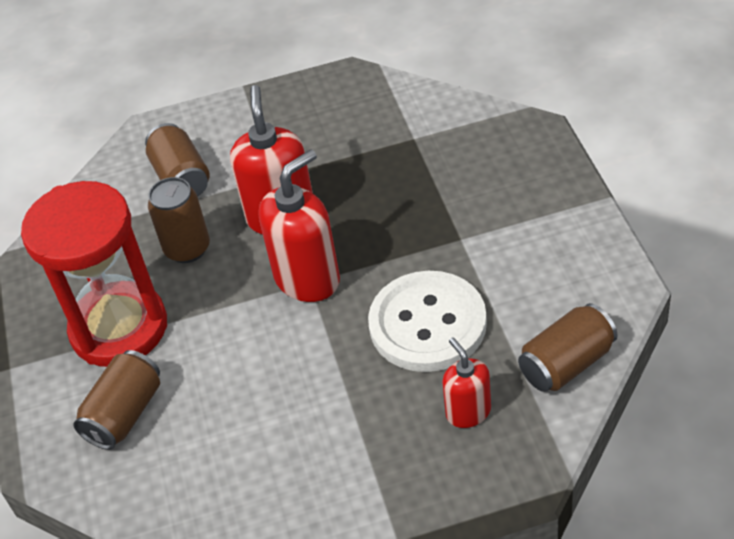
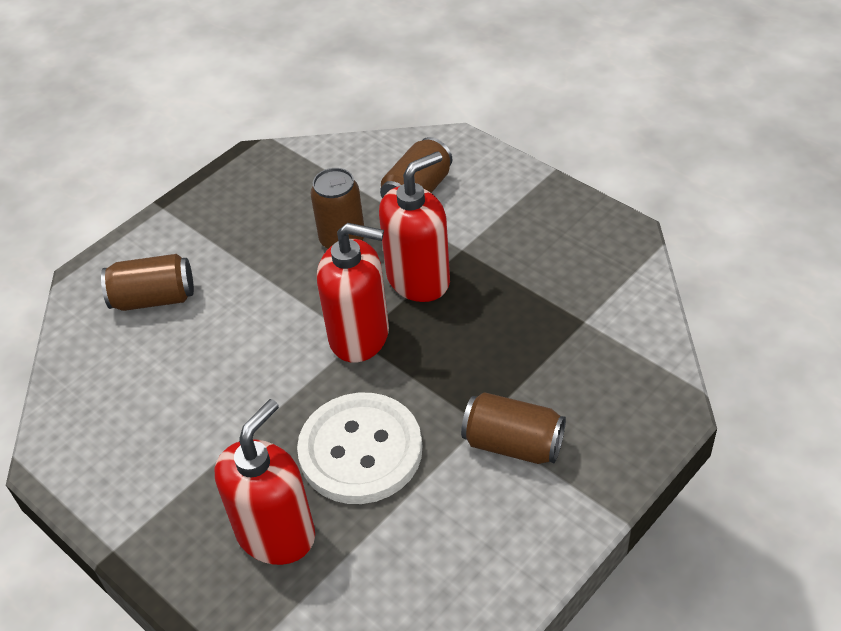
camera: 55 degrees right, 0 degrees up
red hourglass [21,181,167,367] -> none
red soap dispenser [442,338,491,428] -> red soap dispenser [215,399,315,565], size x1.73
brown can [518,303,618,392] -> brown can moved to [461,392,566,464]

